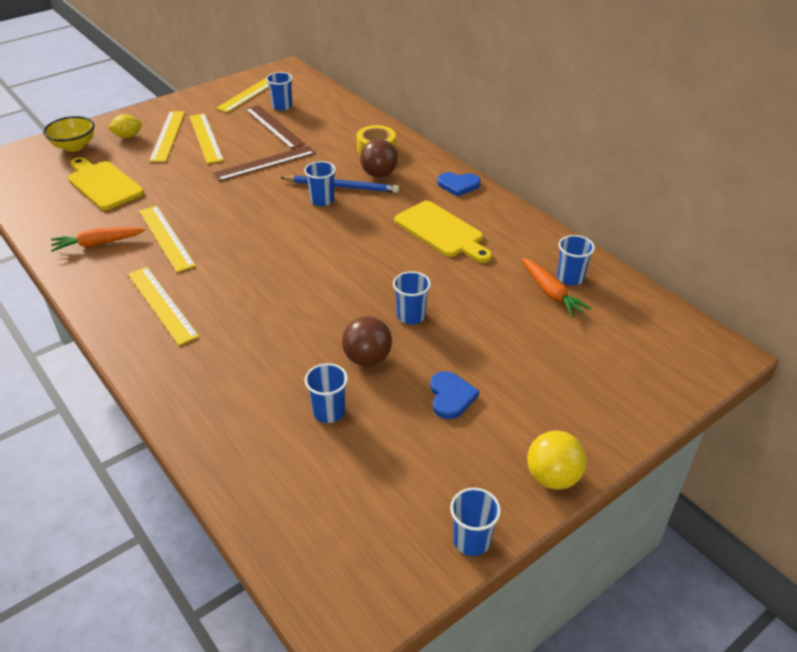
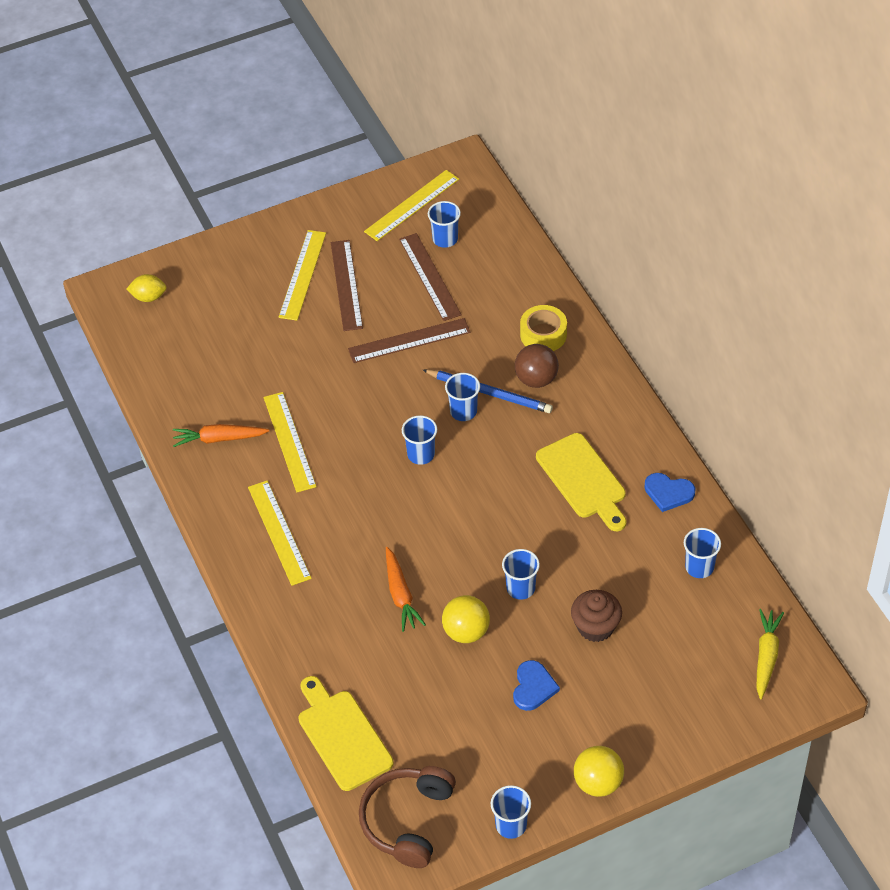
camera: 15 degrees right, 10 degrees up
yellow bowl [43,116,95,152] -> none
yellow cutting board [68,157,144,210] -> yellow cutting board moved to [298,676,394,791]
yellow lemon [108,114,142,138] -> yellow lemon moved to [127,274,167,302]
yellow ruler [189,113,224,164] -> brown ruler [331,240,363,331]
blue cup [305,363,348,423] -> blue cup moved to [402,415,437,465]
brown ball [342,316,392,366] -> yellow ball [442,595,490,643]
blue heart [437,172,481,197] -> blue heart moved to [644,473,696,512]
orange carrot [522,258,591,317] -> orange carrot moved to [386,547,426,632]
none -> brown headphones [359,766,456,868]
none -> brown cupcake [571,590,622,642]
none -> yellow carrot [757,609,784,700]

